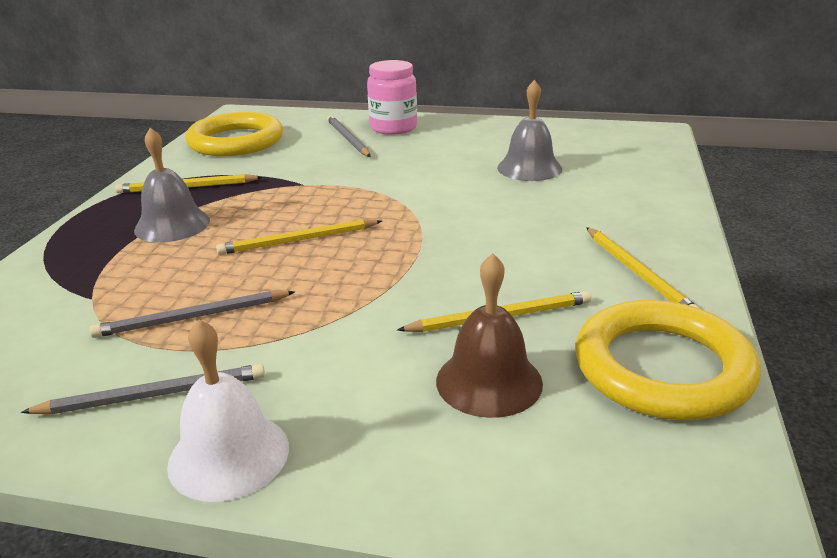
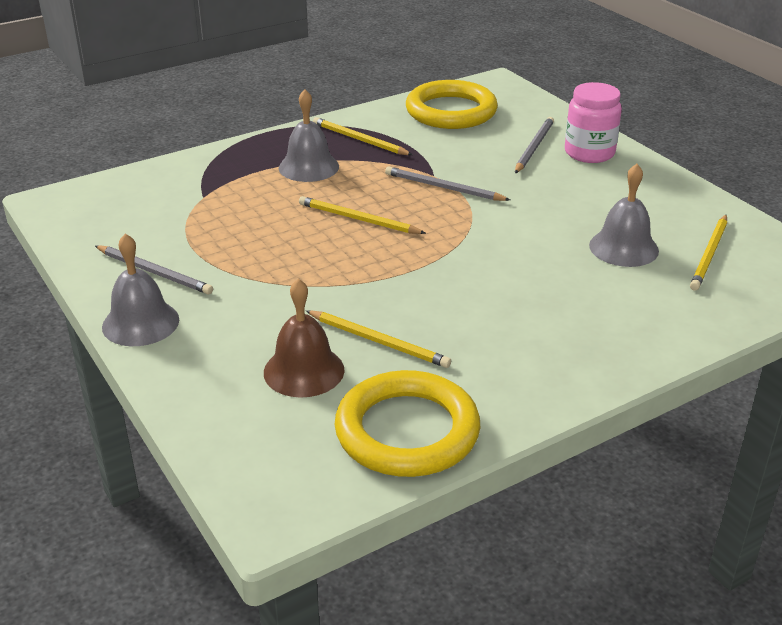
camera: 45 degrees right, 5 degrees up
grey pencil [89,291,295,338] -> grey pencil moved to [385,167,510,201]
white bell [167,319,289,502] -> grey bell [102,234,179,346]
yellow pencil [586,227,699,308] -> yellow pencil moved to [690,215,727,290]

